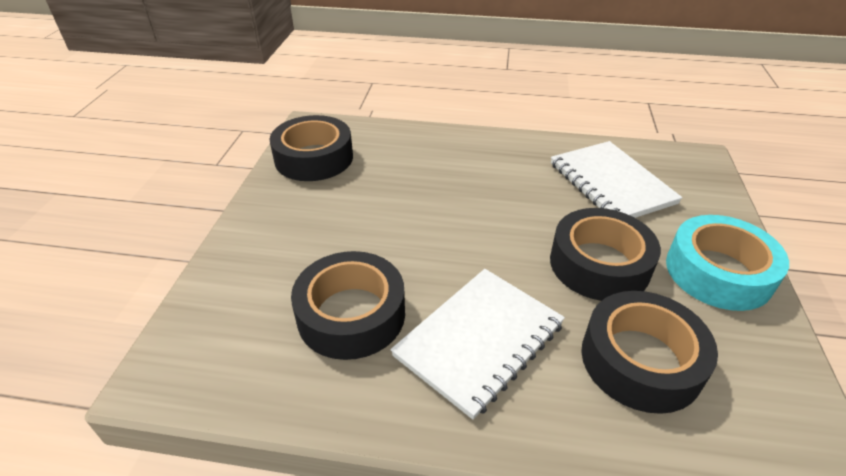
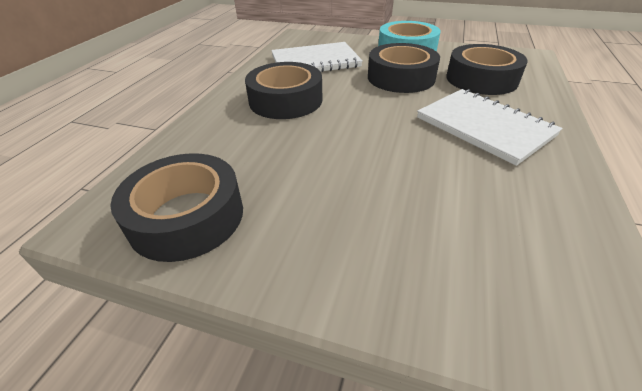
camera: 80 degrees left, 0 degrees up
black tape [291,251,405,360] -> black tape moved to [245,62,323,119]

